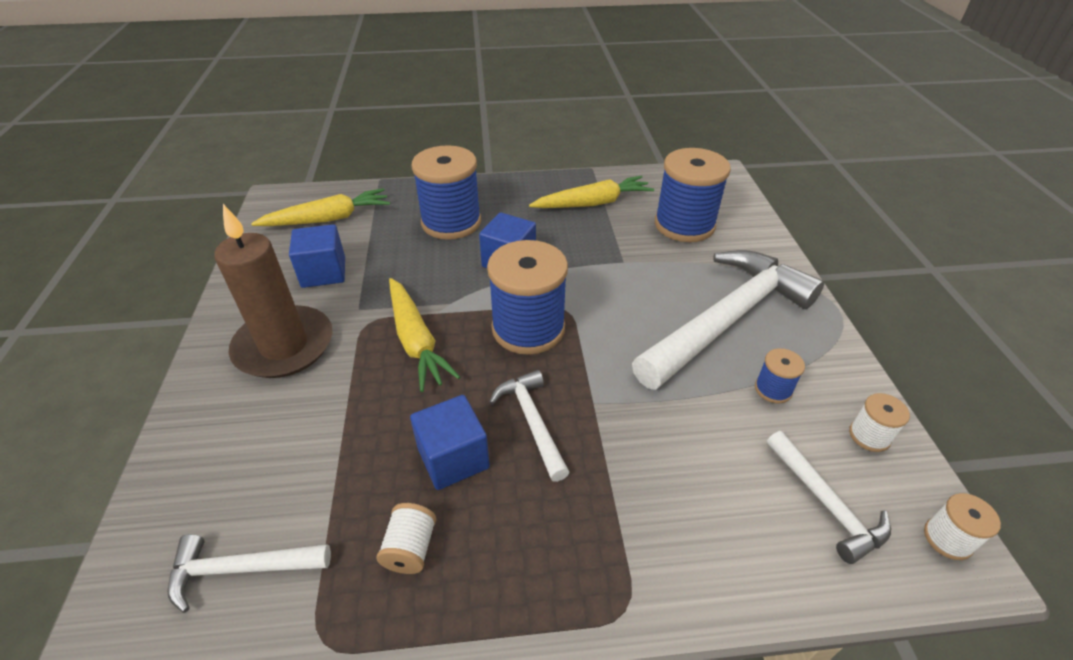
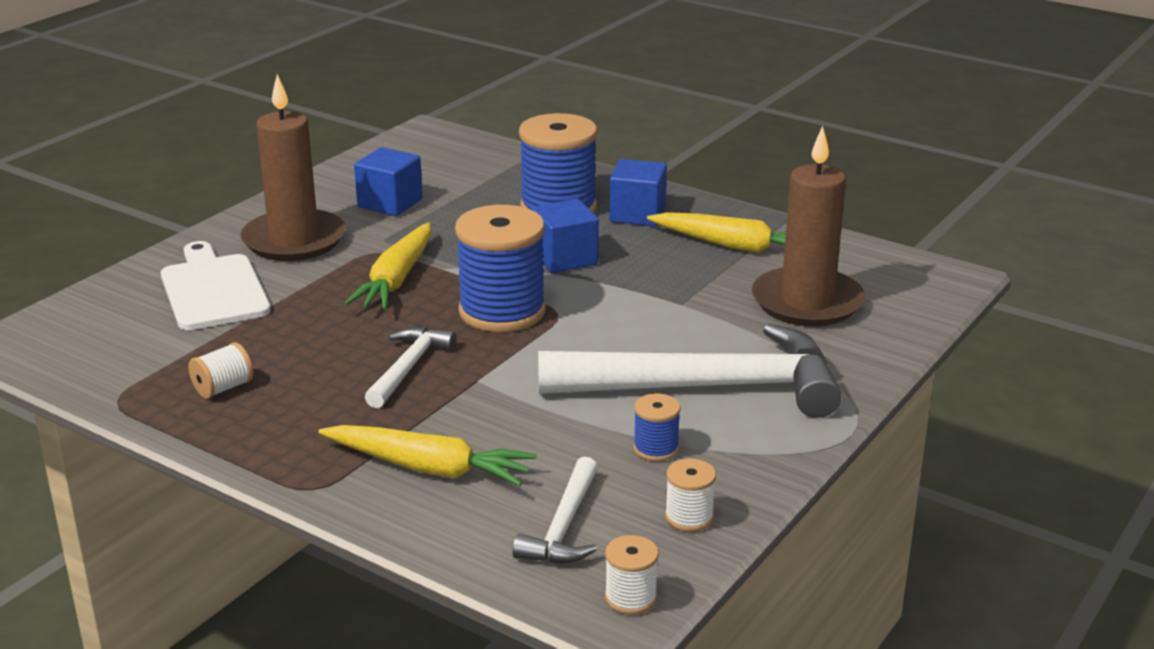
camera: 40 degrees right, 15 degrees down
white hammer [168,534,331,613] -> none
yellow carrot [251,188,390,226] -> yellow carrot moved to [318,425,537,486]
blue cube [410,395,490,490] -> blue cube moved to [609,159,667,226]
blue spool [655,148,731,242] -> brown candle [752,126,865,326]
none -> white cutting board [161,241,271,330]

